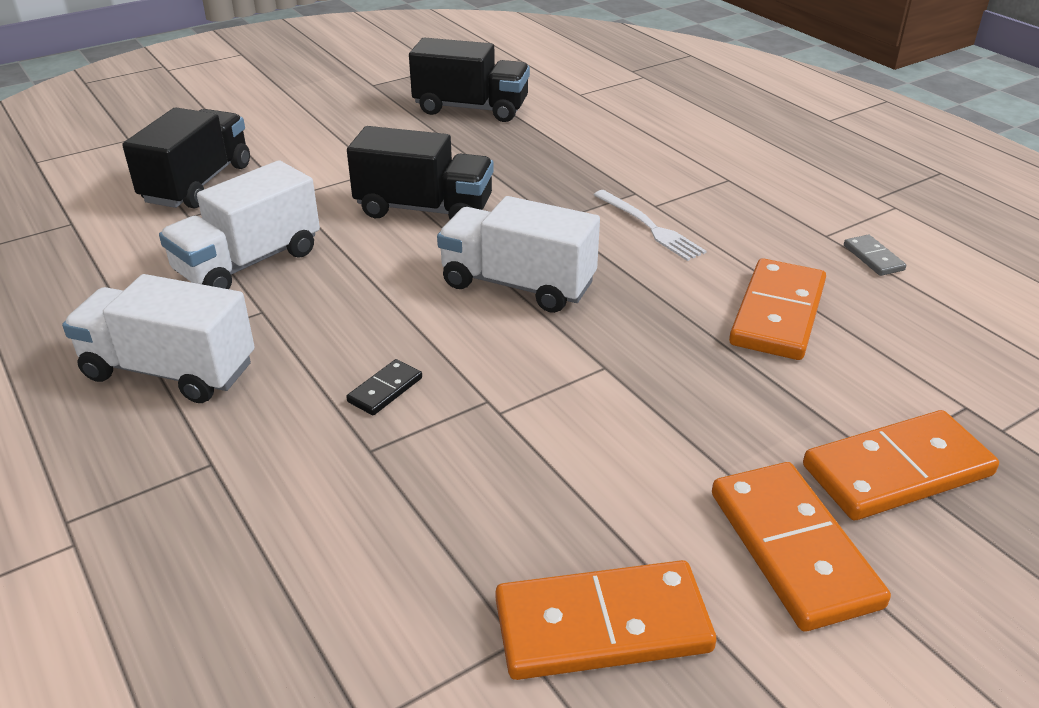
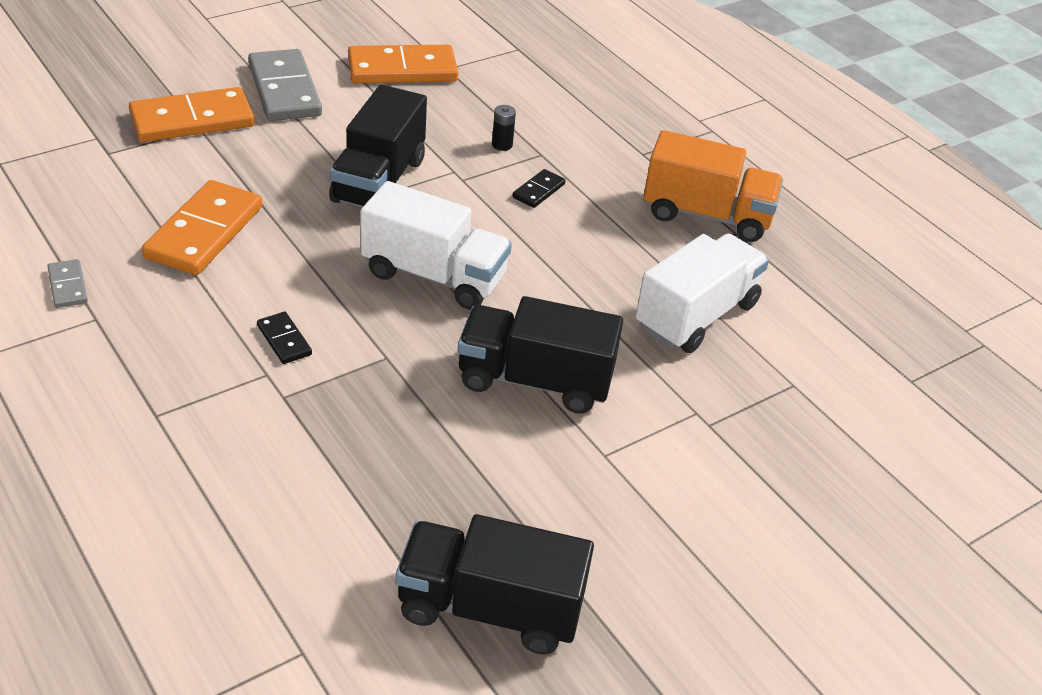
camera: 175 degrees right, 5 degrees up
white truck [62,274,255,403] -> orange truck [643,130,783,242]
black truck [122,108,250,209] -> black truck moved to [329,85,427,207]
white fork [594,190,707,261] -> black domino [257,312,312,364]
orange domino [712,462,891,631] -> grey domino [248,49,322,121]
none -> black battery [492,105,516,151]

